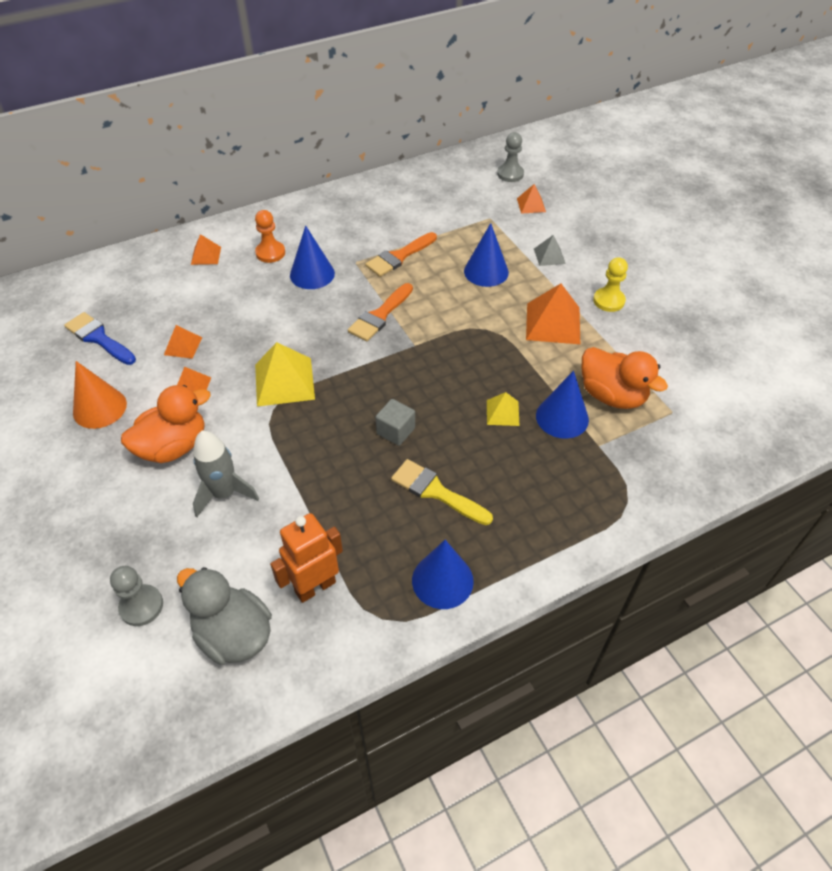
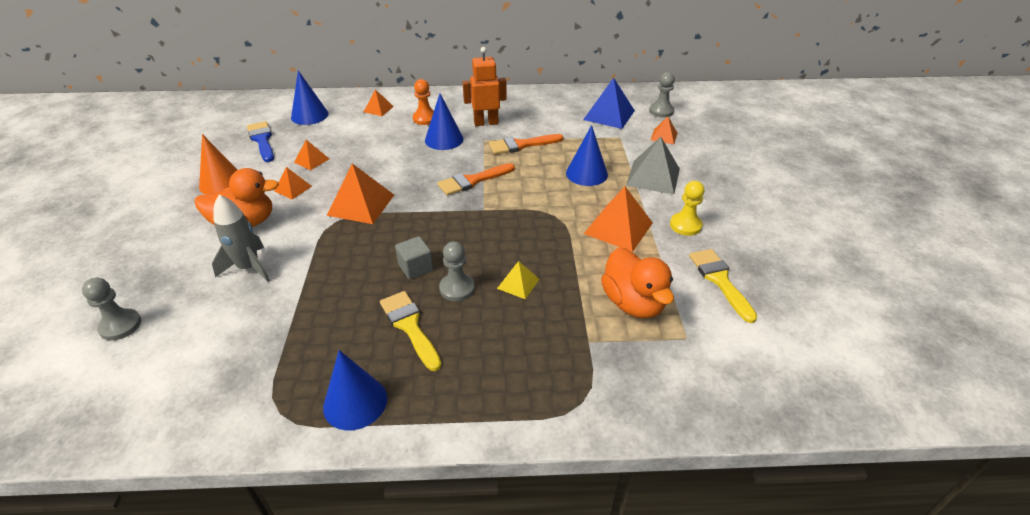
camera: 25 degrees right, 10 degrees down
grey duck [177,567,272,665] -> none
yellow pyramid [255,342,315,407] -> orange pyramid [326,164,394,224]
orange robot [270,513,343,603] -> orange robot moved to [463,47,507,126]
grey pyramid [534,235,566,266] -> grey pyramid [626,137,680,194], size x1.83
blue cone [536,370,589,439] -> blue cone moved to [291,70,328,125]
none -> grey pawn [439,241,475,301]
none -> blue pyramid [583,78,635,129]
none -> yellow brush [689,249,757,323]

